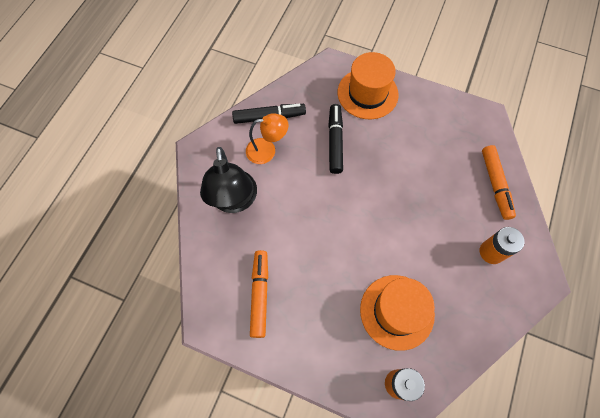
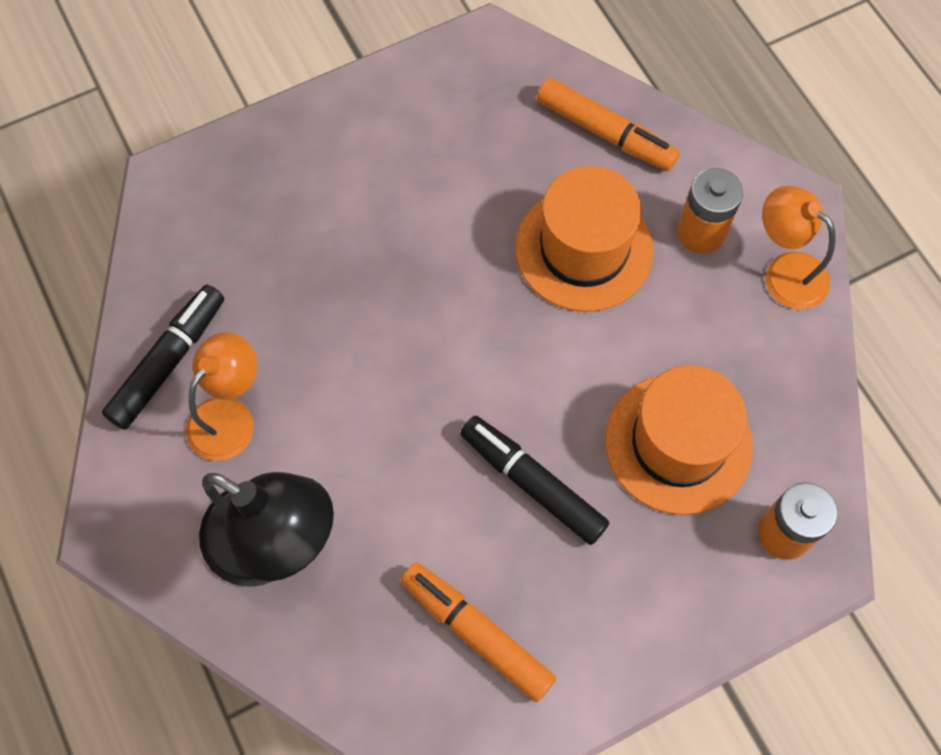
camera: 50 degrees left, 0 degrees up
black marker [328,104,343,174] -> black marker moved to [460,416,609,545]
orange hat [338,52,399,119] -> orange hat moved to [515,166,654,312]
none -> orange lamp [762,186,836,310]

